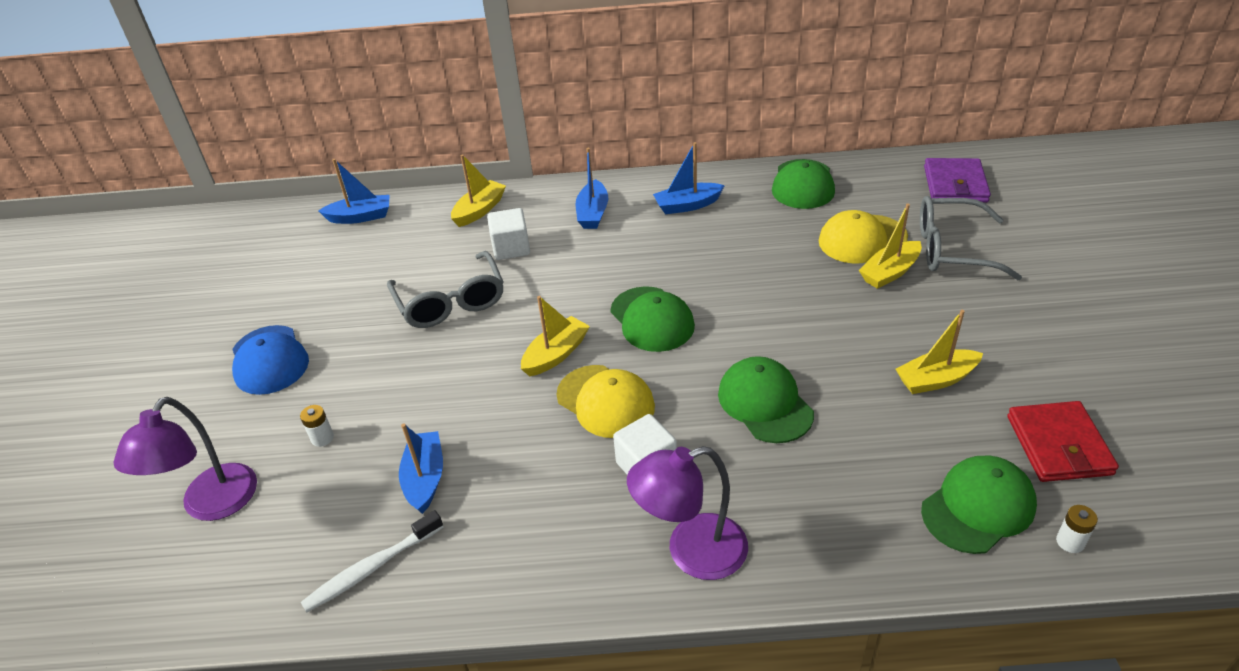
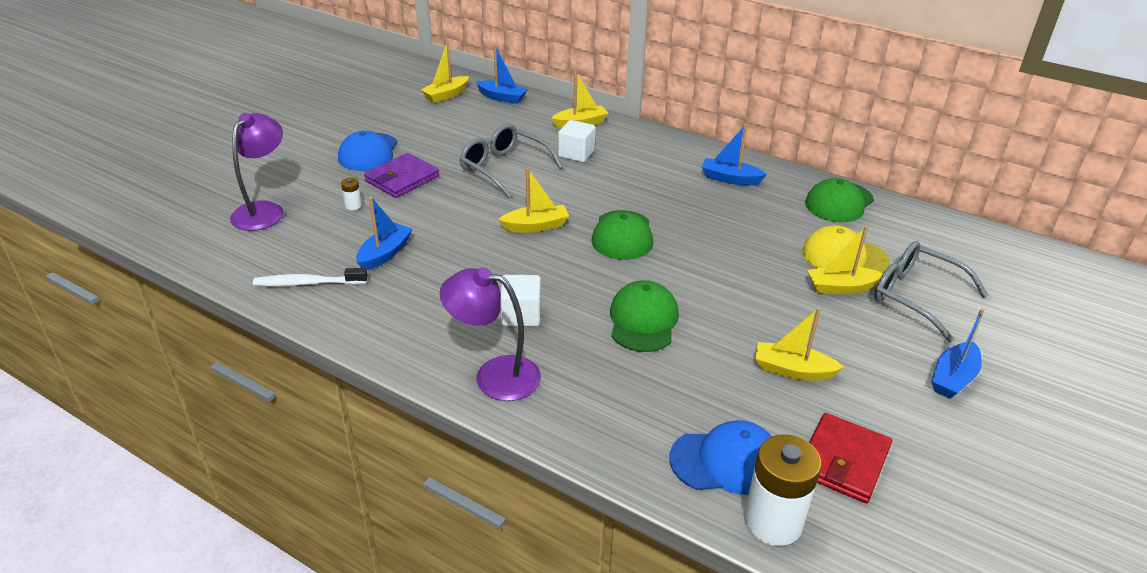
camera: 30 degrees right, 5 degrees down
purple lamp [114,397,257,521] -> purple lamp turned 150 degrees clockwise [230,113,284,231]
grey glasses [387,251,504,328] -> grey glasses turned 120 degrees clockwise [459,124,563,198]
yellow cap [556,365,655,438] -> none
blue boat [576,148,608,229] -> blue boat moved to [931,309,984,399]
green cap [921,455,1037,554] -> blue cap [670,420,772,495]
purple wallet [924,158,991,203] -> purple wallet moved to [364,153,439,198]
white battery [1056,505,1098,553] -> white battery [744,434,822,546], size x2.32
none -> yellow boat [421,42,469,103]

